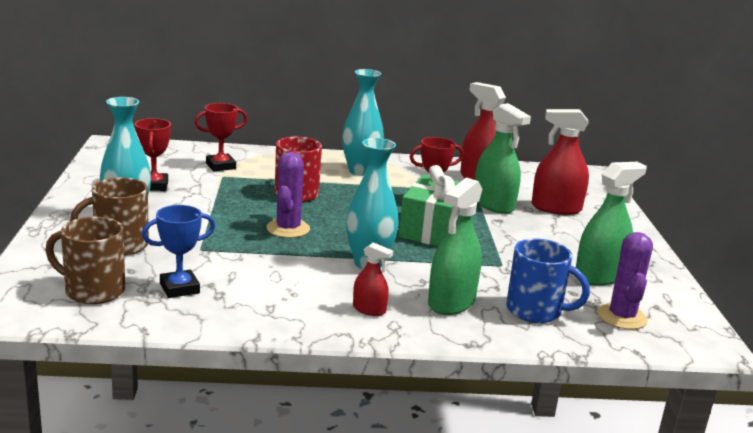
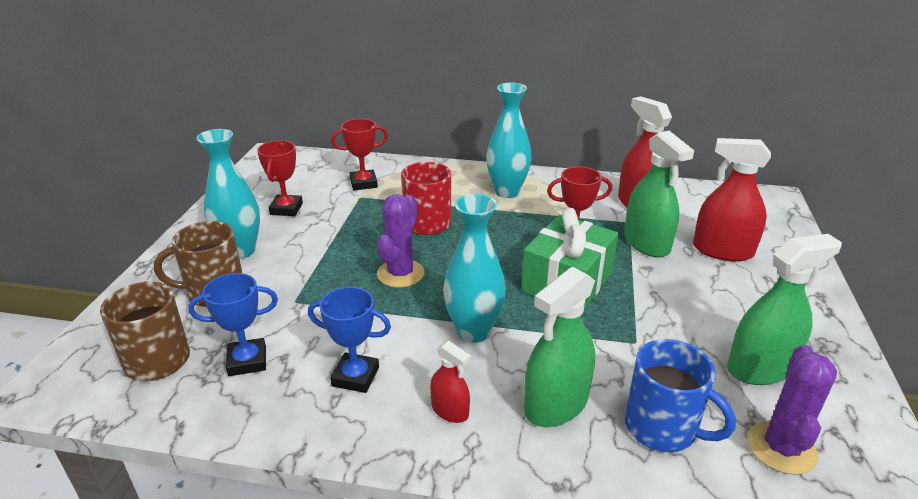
camera: 15 degrees right, 10 degrees up
none -> blue trophy [308,287,391,393]

